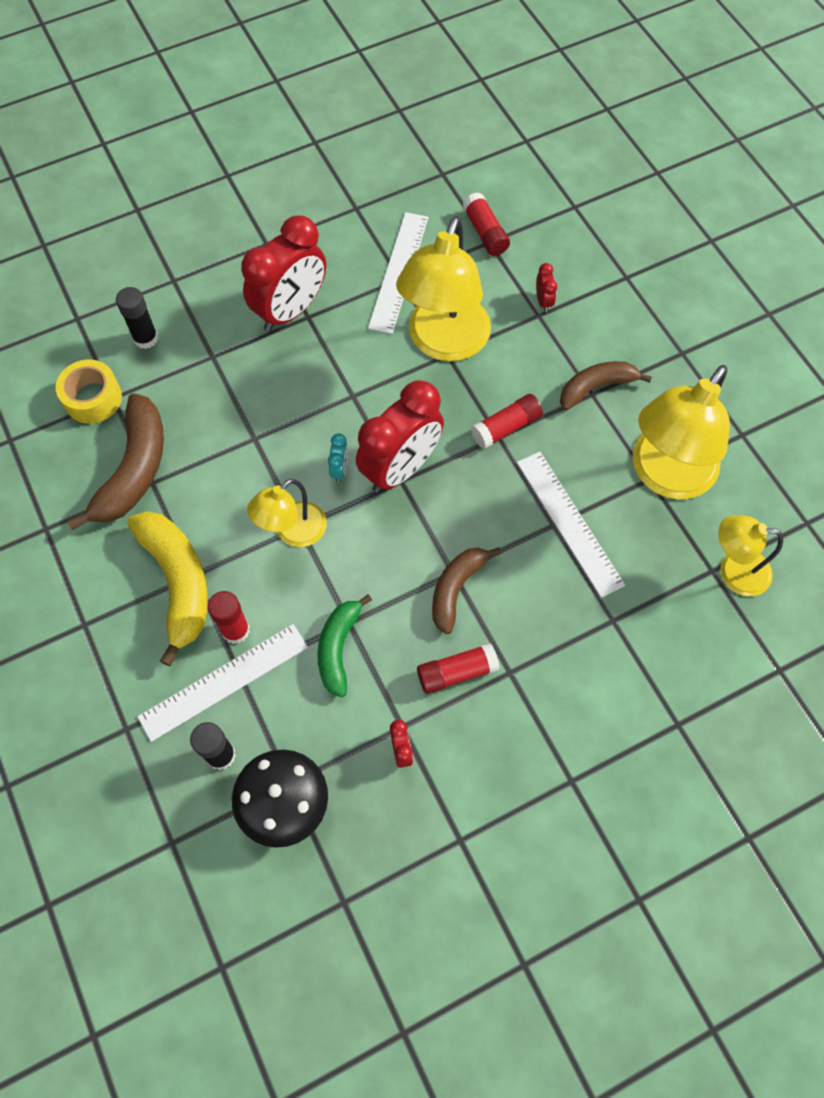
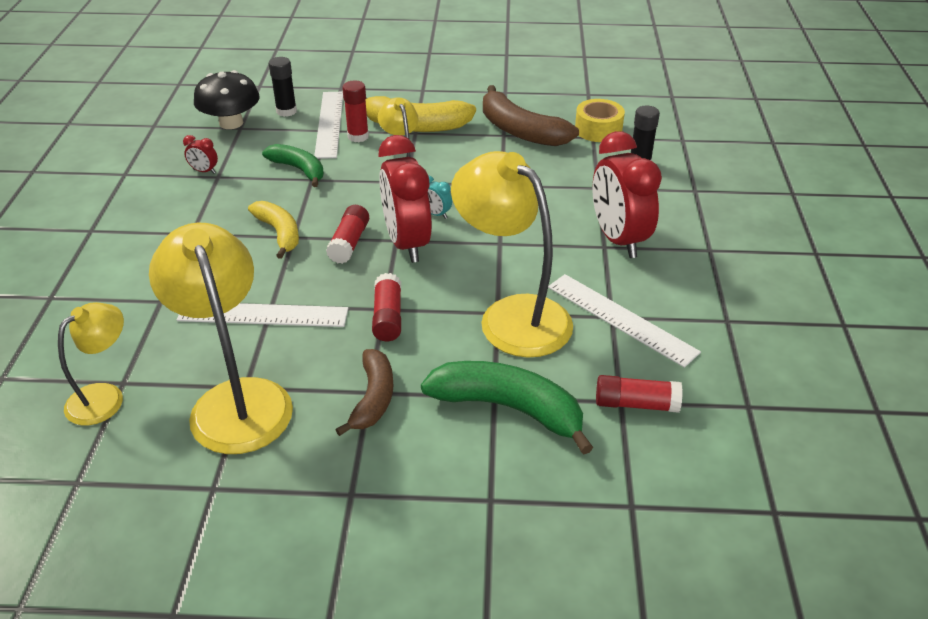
camera: 120 degrees right, 25 degrees down
red glue stick [417,643,500,694] -> red glue stick moved to [326,205,369,264]
brown banana [432,547,501,634] -> yellow banana [248,201,299,259]
red clock [536,263,557,312] -> green banana [421,361,593,455]

